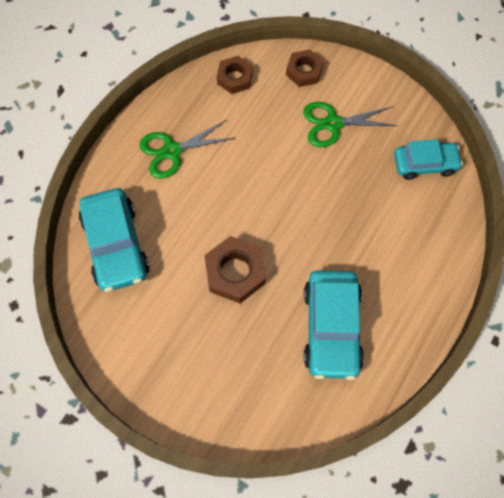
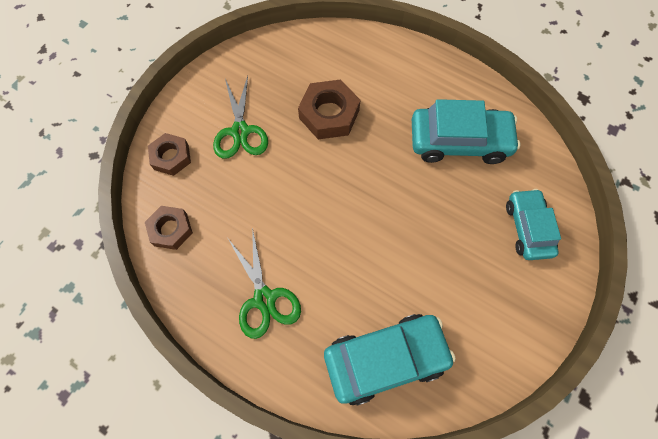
camera: 90 degrees left, 0 degrees up
brown nut [204,236,266,303] -> brown nut moved to [298,79,361,139]
turquoise car [394,139,463,180] -> turquoise car moved to [506,189,561,260]

